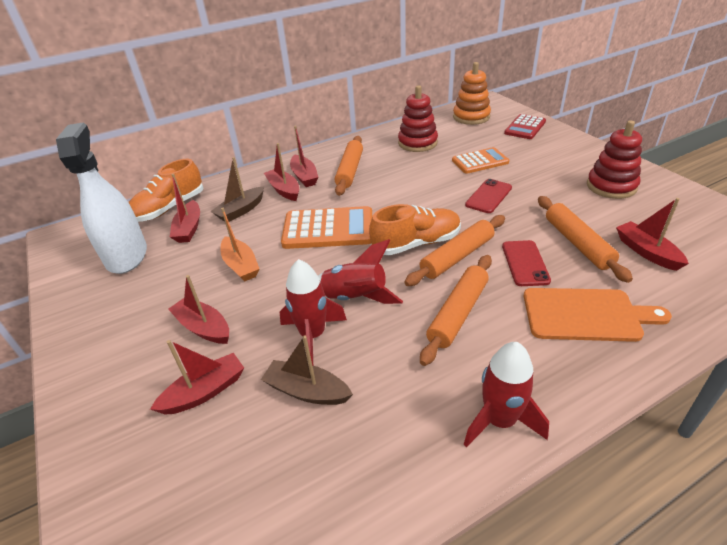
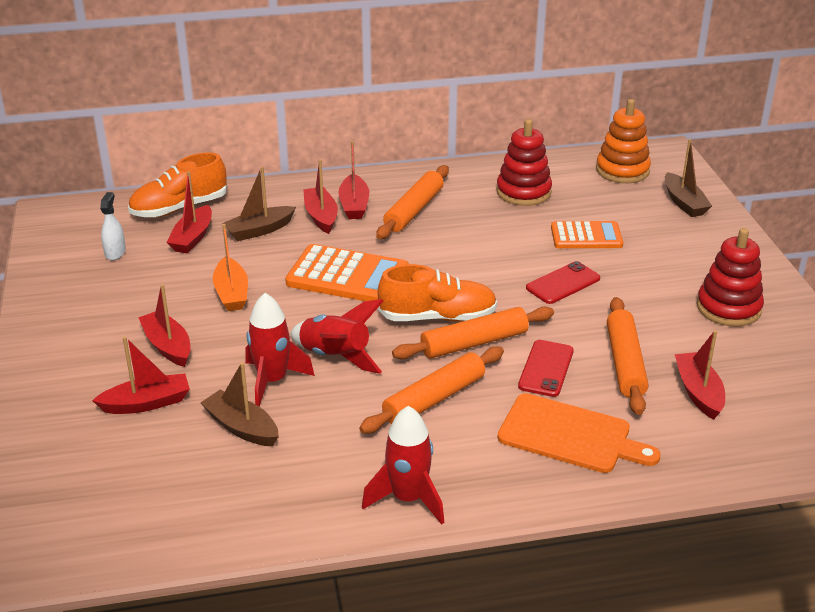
camera: 15 degrees right, 5 degrees down
white spray bottle [56,122,147,274] -> white spray bottle [100,192,126,260], size x0.41
red calculator [504,114,546,139] -> brown boat [665,139,712,217]

